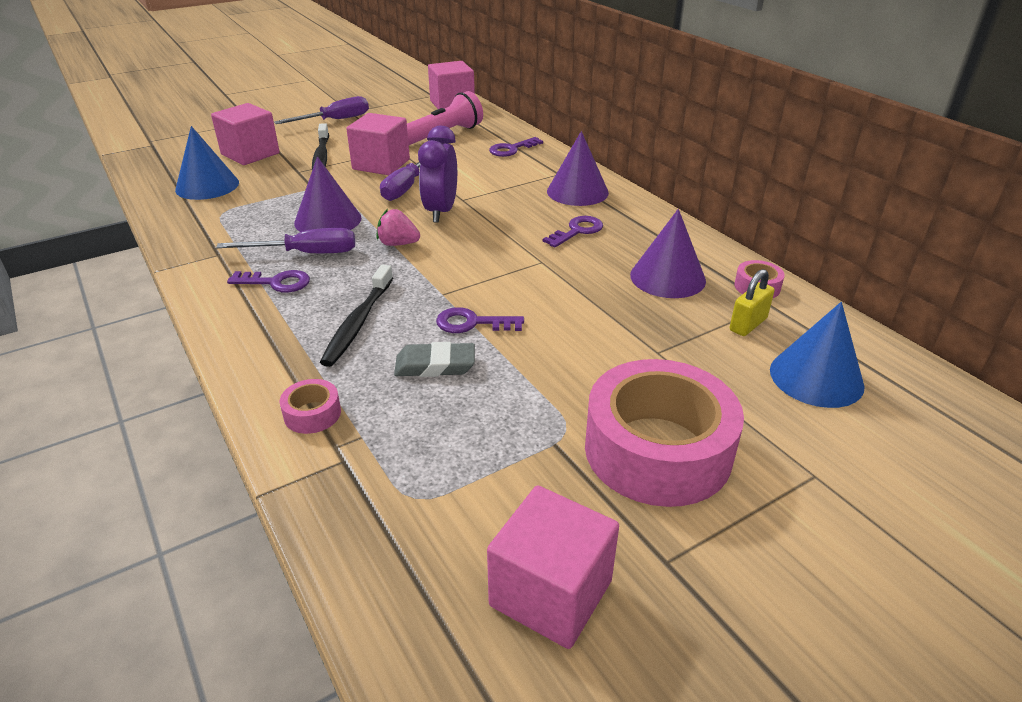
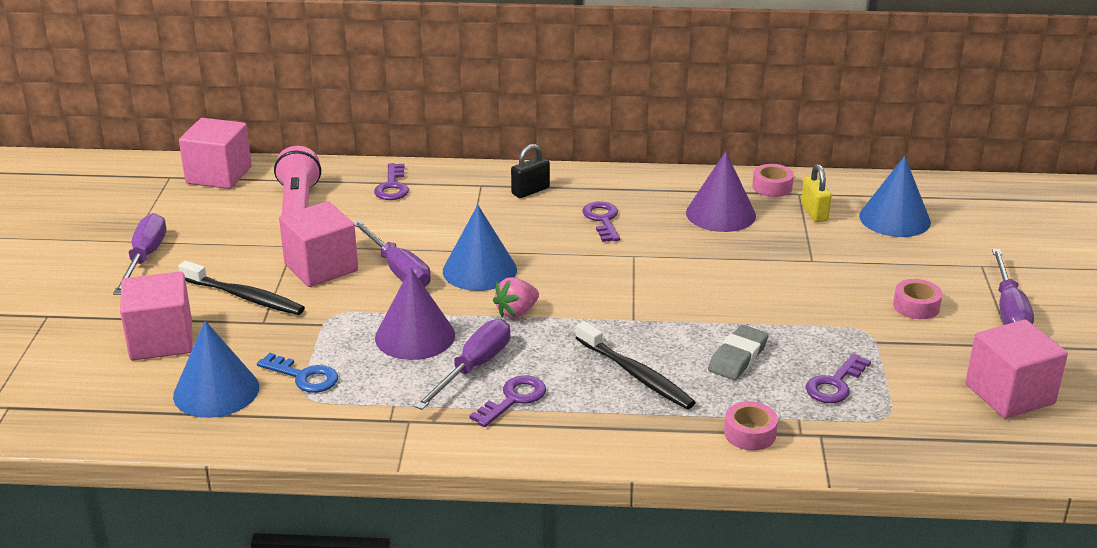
camera: 55 degrees left, 5 degrees down
purple clock [418,126,457,223] -> blue cone [443,205,517,291]
purple key [436,307,524,333] -> purple key moved to [806,353,871,403]
purple cone [547,131,609,206] -> black padlock [511,144,550,198]
pink tape [585,359,744,507] -> pink tape [893,279,942,319], size x0.41
none -> blue key [257,353,338,393]
none -> purple screwdriver [992,249,1034,325]

